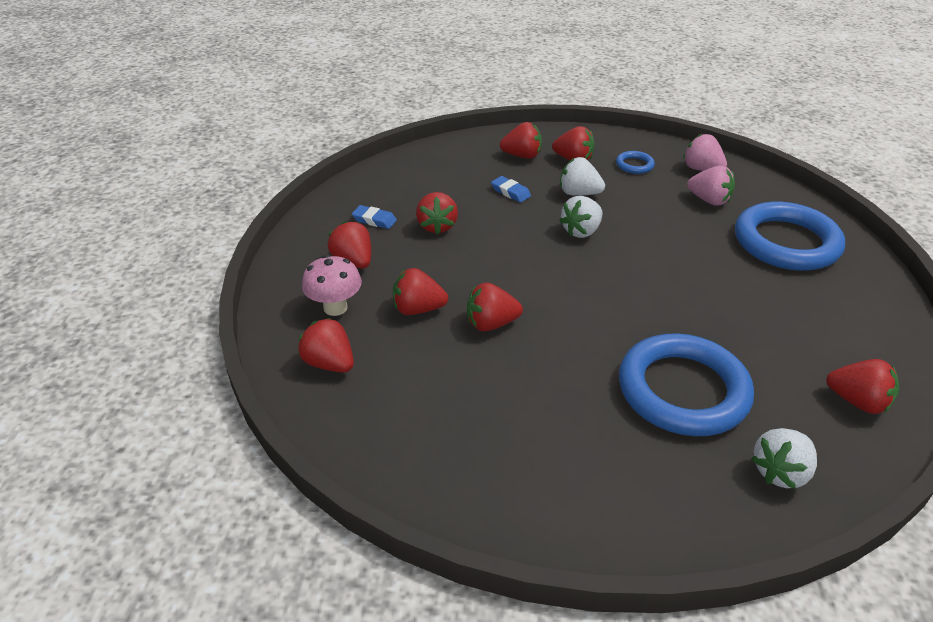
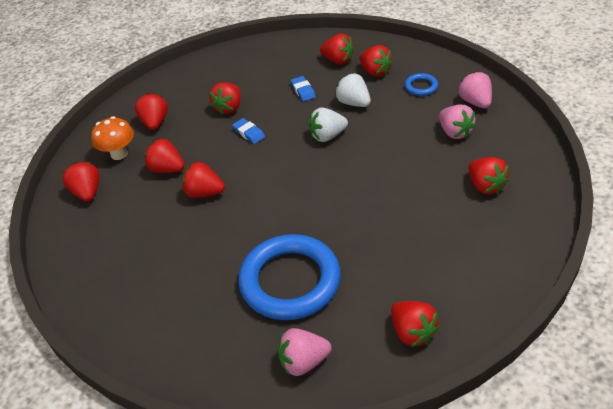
camera: 30 degrees right, 5 degrees up
pink mushroom [302,255,362,316] -> orange mushroom [91,116,134,160]
blue eraser [352,205,397,229] -> blue eraser moved to [232,118,265,144]
blue ring [735,202,845,271] -> red strawberry [468,157,509,194]
white strawberry [751,428,817,489] -> pink strawberry [278,328,332,376]

